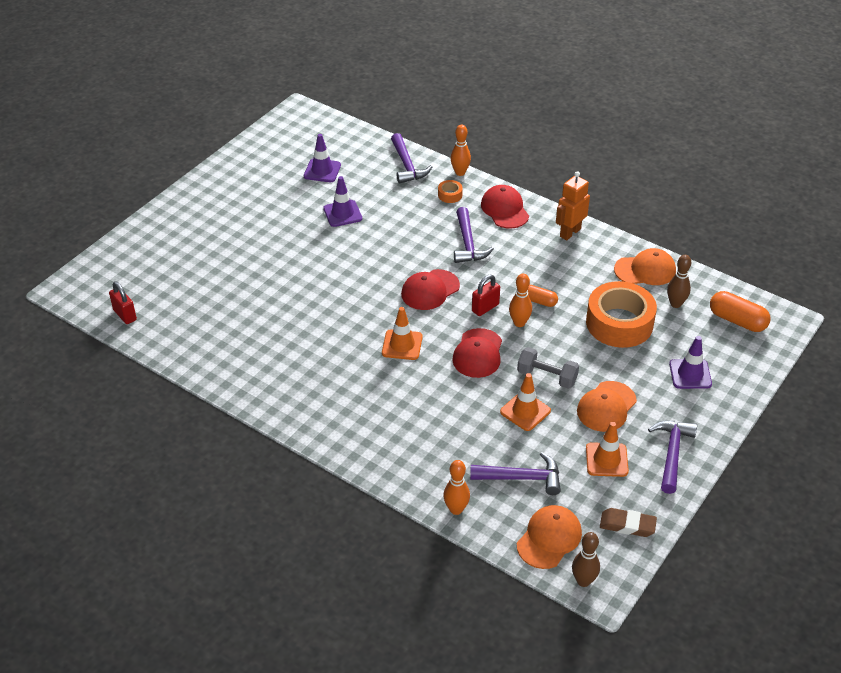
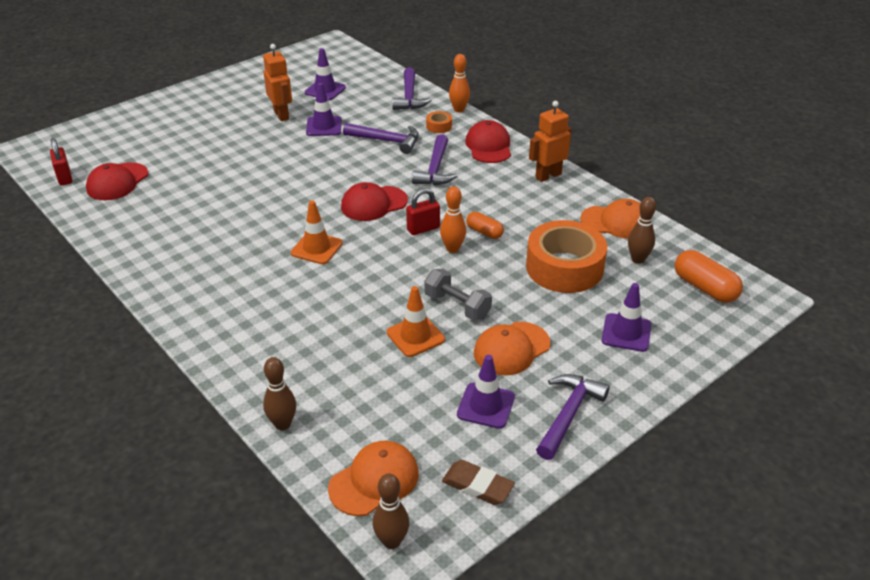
camera: 15 degrees right, 5 degrees down
orange bowling pin [443,460,470,515] -> brown bowling pin [263,357,296,430]
red cap [452,328,502,378] -> red cap moved to [86,162,148,200]
purple hammer [470,452,561,495] -> purple hammer moved to [343,123,419,154]
orange traffic cone [586,422,629,477] -> purple traffic cone [457,355,515,429]
none -> orange robot [263,44,292,121]

